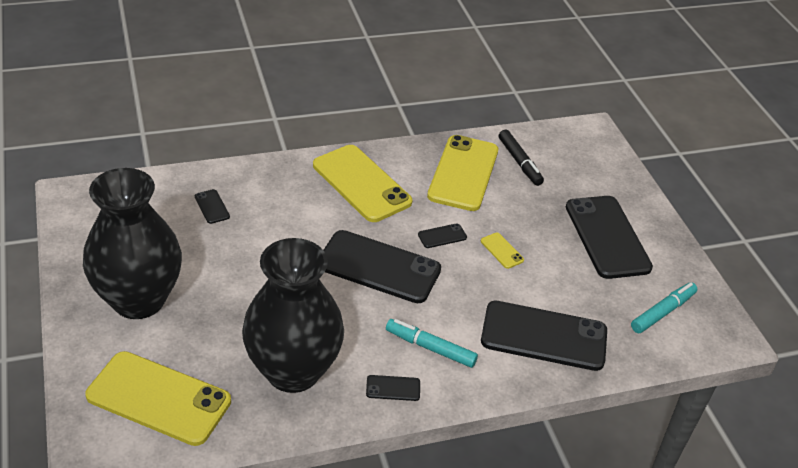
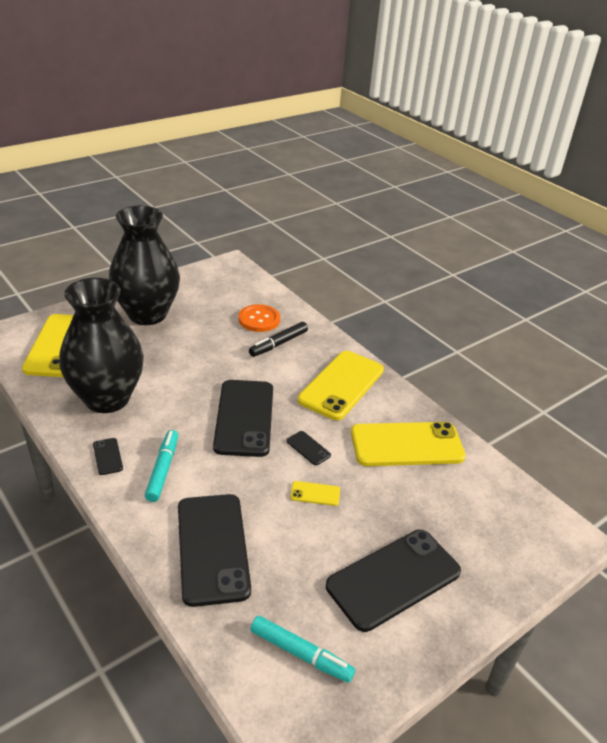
camera: 70 degrees right, 5 degrees down
black phone [195,189,230,224] -> orange button [238,304,280,332]
yellow phone [481,232,524,269] -> yellow phone turned 60 degrees clockwise [290,481,340,506]
black marker [499,130,544,186] -> black marker moved to [249,322,308,357]

